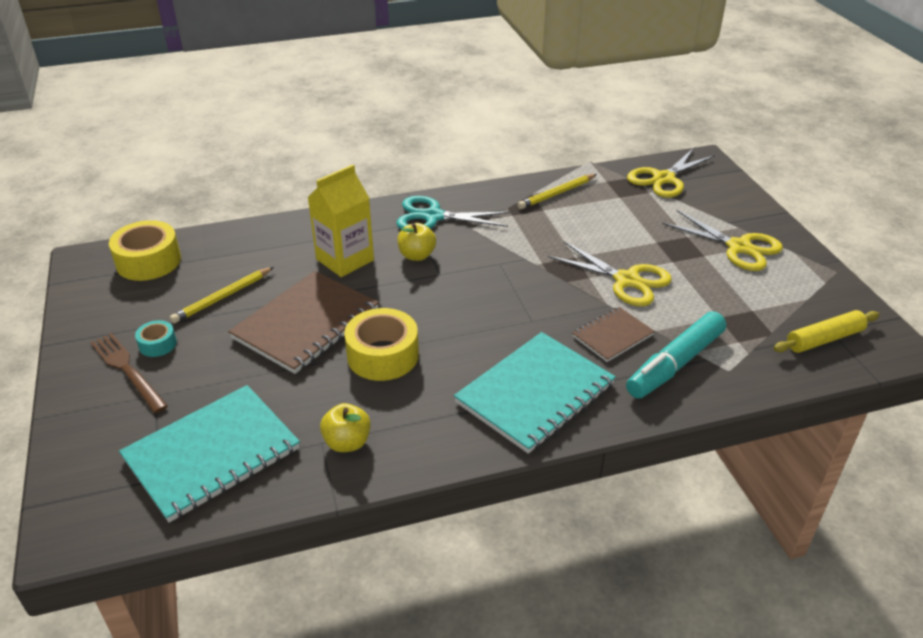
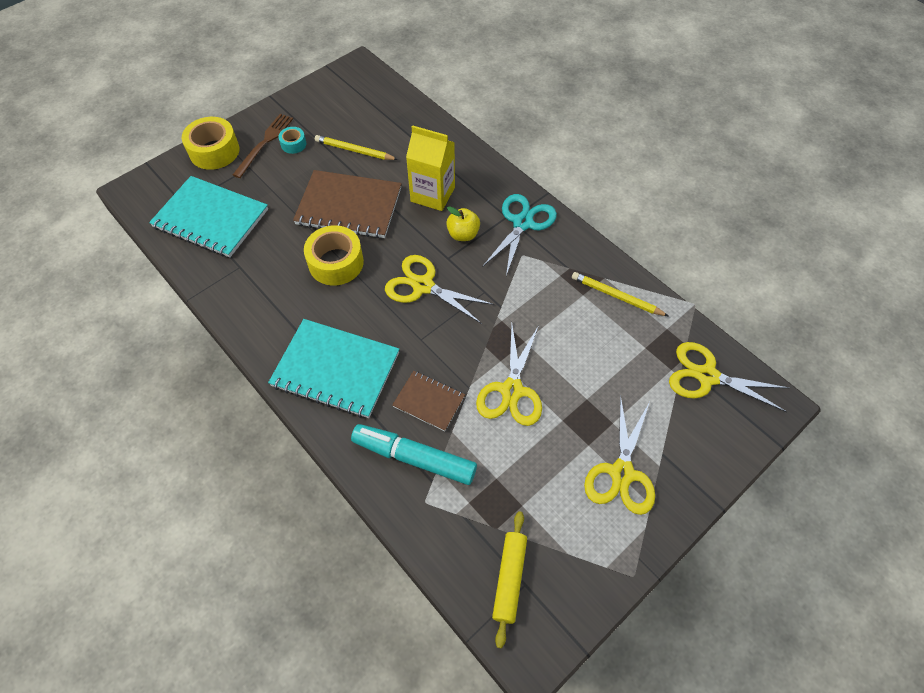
camera: 65 degrees right, 20 degrees up
yellow tape [109,220,181,281] -> yellow tape moved to [182,117,240,170]
yellow apple [320,403,371,452] -> none
turquoise scissors [396,196,510,229] -> turquoise scissors turned 45 degrees clockwise [482,194,557,276]
yellow rolling pin [773,310,879,353] -> yellow rolling pin turned 60 degrees clockwise [492,511,527,649]
none -> yellow scissors [385,255,494,324]

